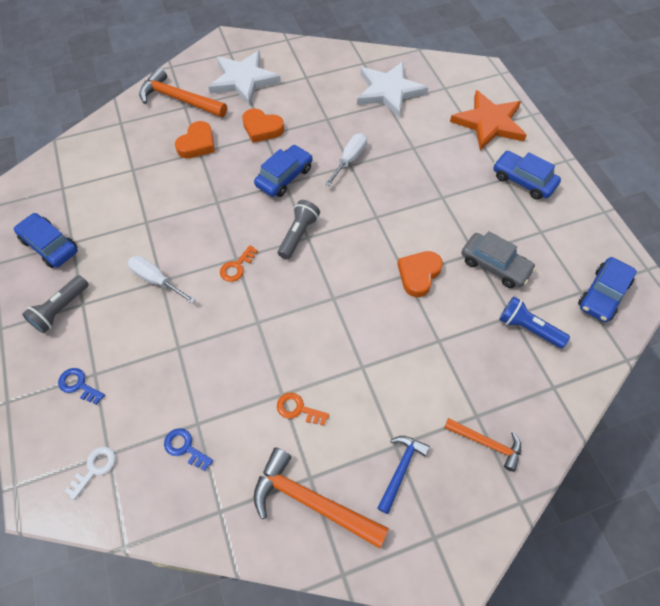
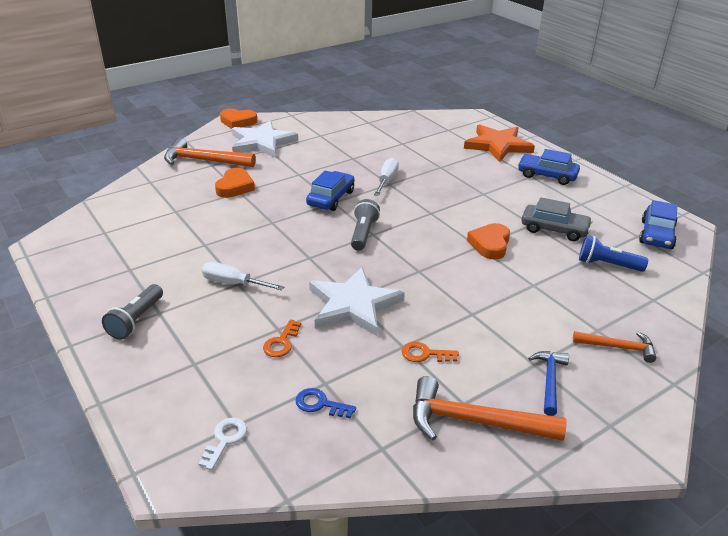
camera: 15 degrees left, 25 degrees down
blue car [14,213,78,268] -> none
blue key [58,368,105,405] -> none
orange key [220,245,258,282] -> orange key moved to [263,319,301,357]
orange heart [242,109,284,143] -> orange heart moved to [220,108,257,129]
white star [357,62,428,117] -> white star moved to [309,267,405,336]

